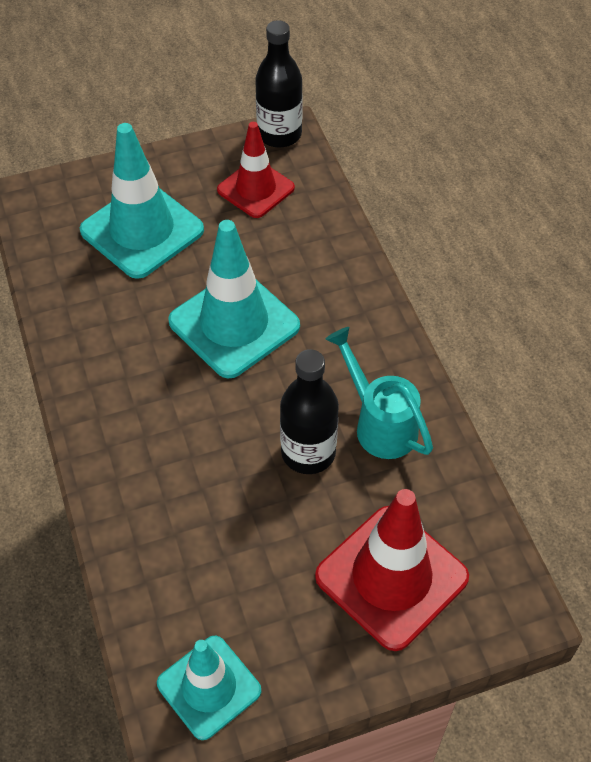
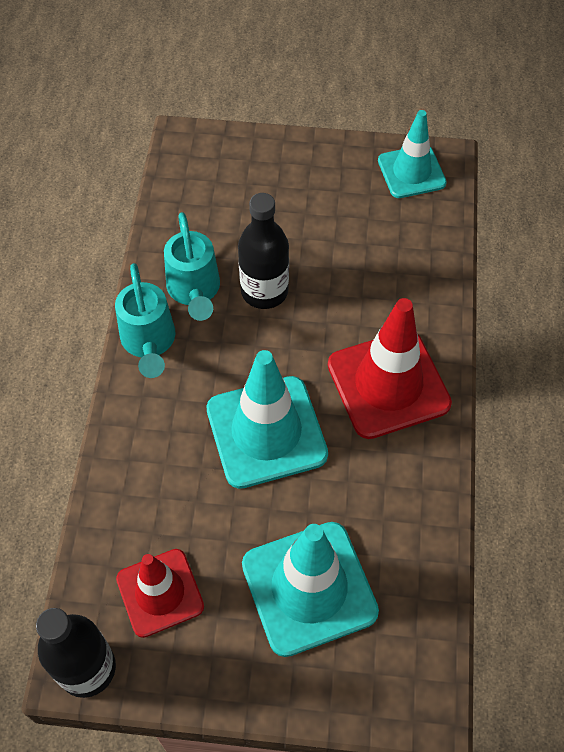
camera: 155 degrees left, 5 degrees up
red traffic cone [315,489,469,651] -> red traffic cone moved to [328,298,452,439]
none -> turquoise watering can [115,263,176,378]

